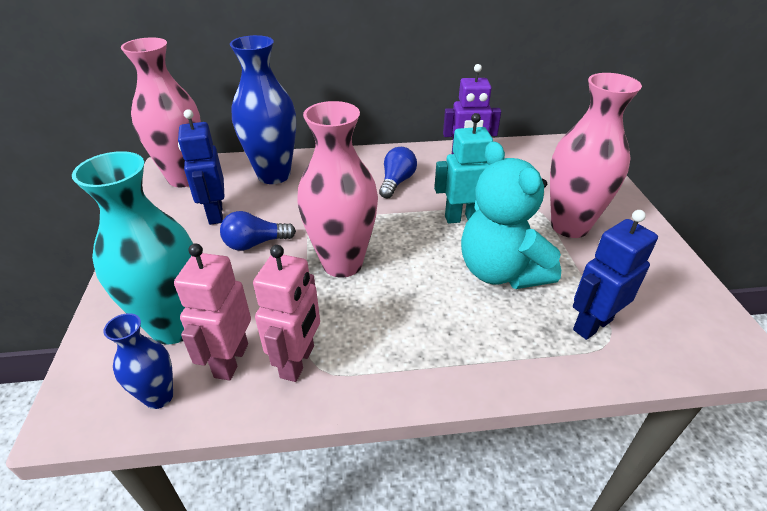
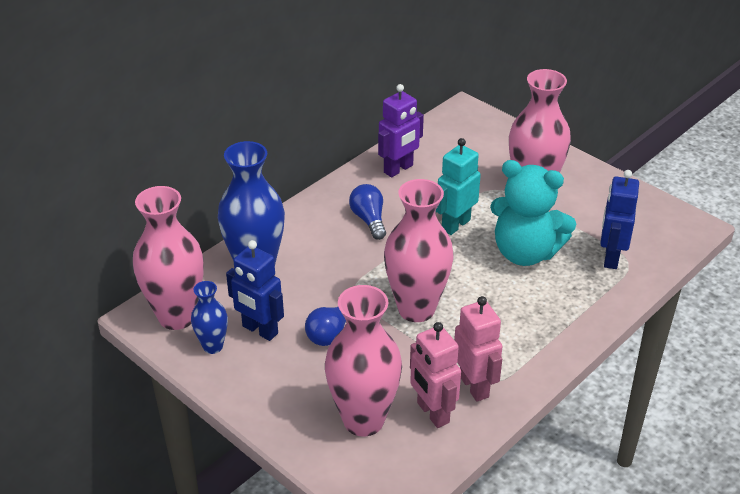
camera: 40 degrees left, 0 degrees up
turquoise vase [72,151,193,344] -> pink vase [325,285,402,437]
blue vase [103,313,173,409] -> blue vase moved to [191,281,228,354]

